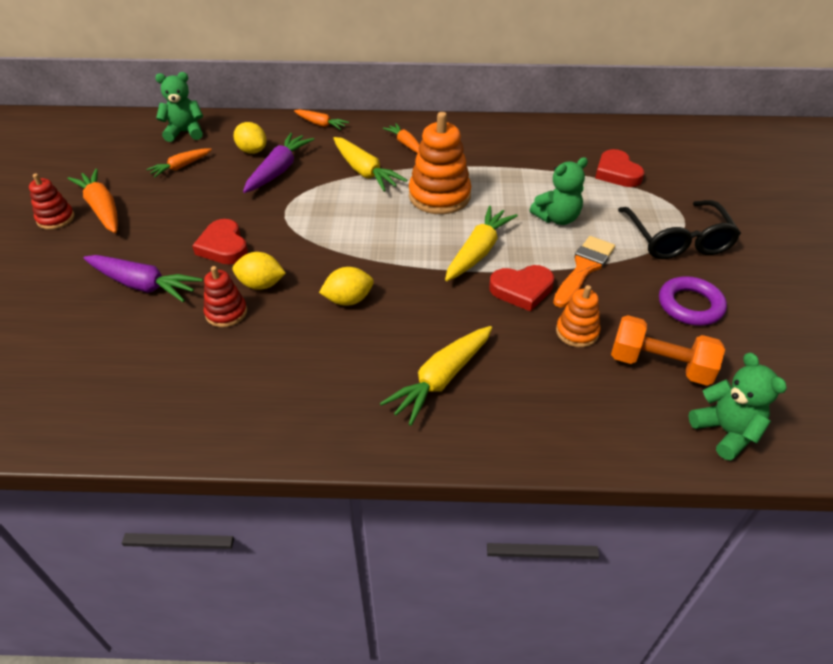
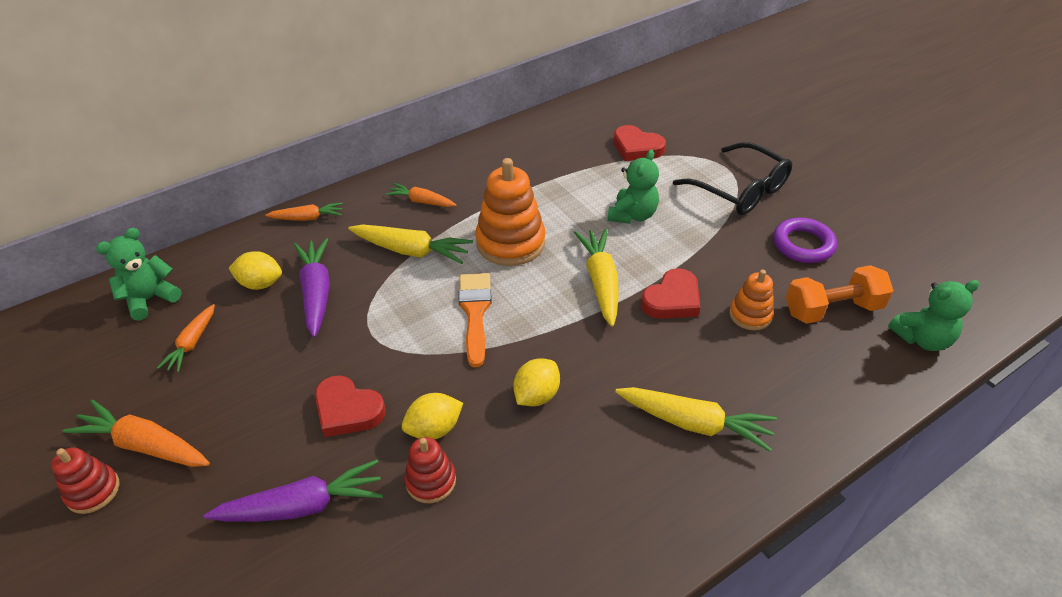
camera: 35 degrees left, 0 degrees up
yellow carrot [380,326,492,426] -> yellow carrot turned 75 degrees counterclockwise [615,387,777,452]
orange brush [553,236,615,308] -> orange brush moved to [458,273,492,367]
green teddy bear [689,352,787,461] -> green teddy bear turned 135 degrees clockwise [888,280,979,351]

